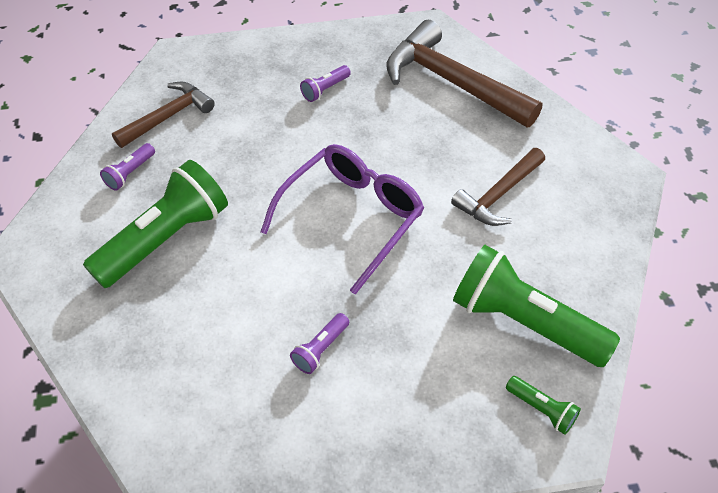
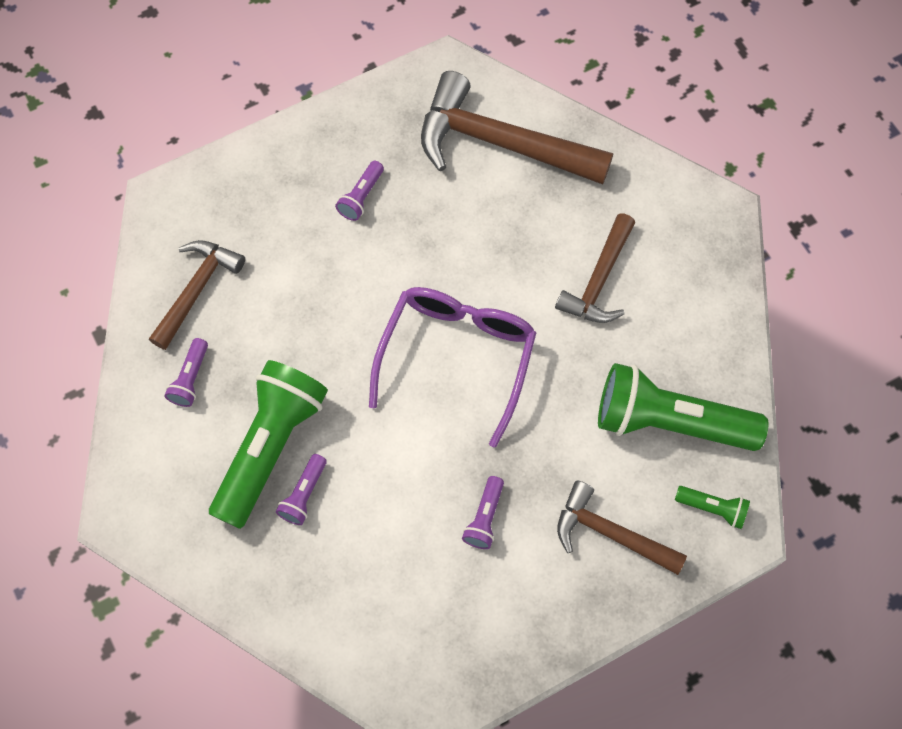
camera: 20 degrees left, 15 degrees up
none -> purple flashlight [276,454,327,525]
none -> brown hammer [557,481,687,575]

